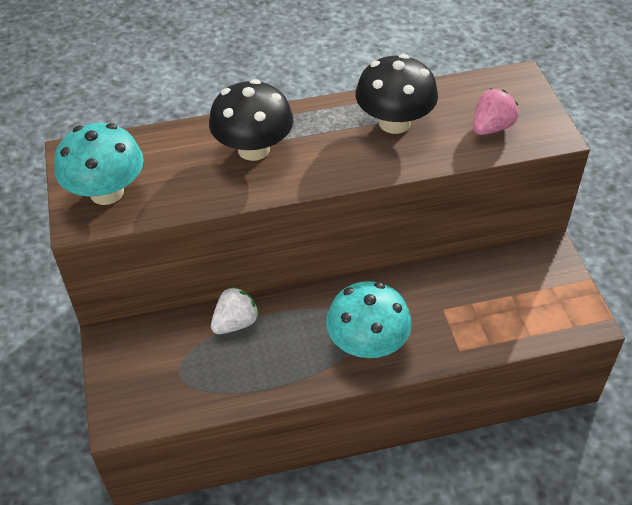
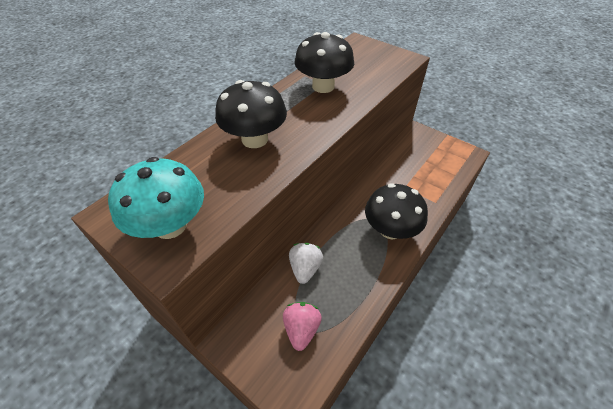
camera: 40 degrees left, 0 degrees up
turquoise mushroom [326,281,412,358] -> black mushroom [365,183,428,239]
pink strawberry [473,88,518,135] -> pink strawberry moved to [283,302,322,351]

